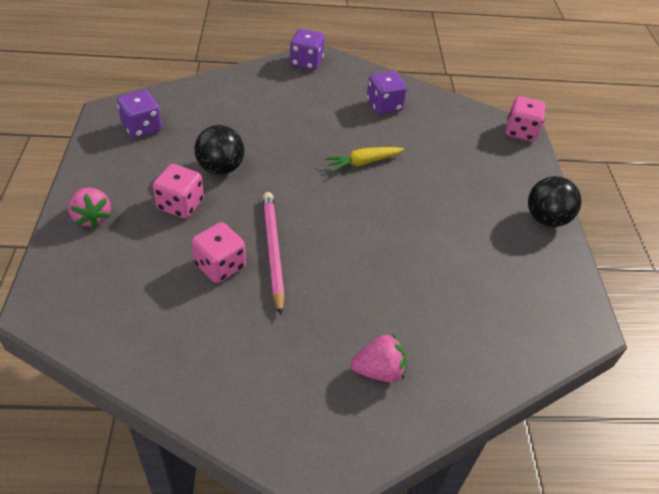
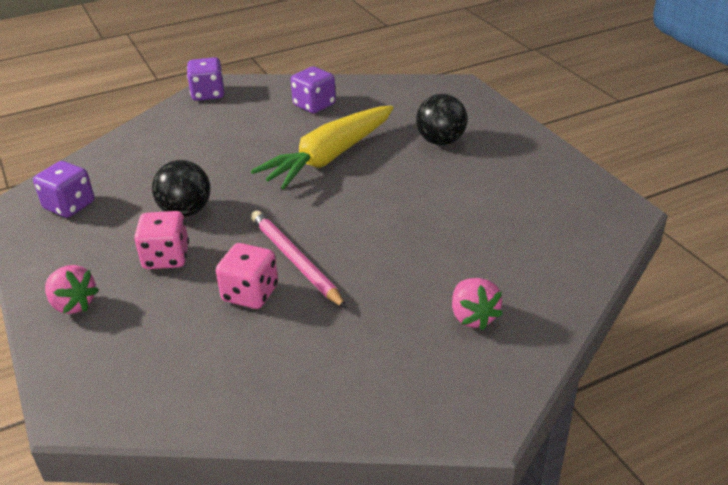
camera: 20 degrees left, 10 degrees down
yellow carrot [325,147,404,172] -> yellow carrot [251,106,394,189], size x1.96
pink strawberry [351,334,406,382] -> pink strawberry turned 105 degrees clockwise [452,278,503,330]
pink dice [505,96,546,142] -> none
black ball [528,176,581,227] -> black ball moved to [416,94,468,145]

